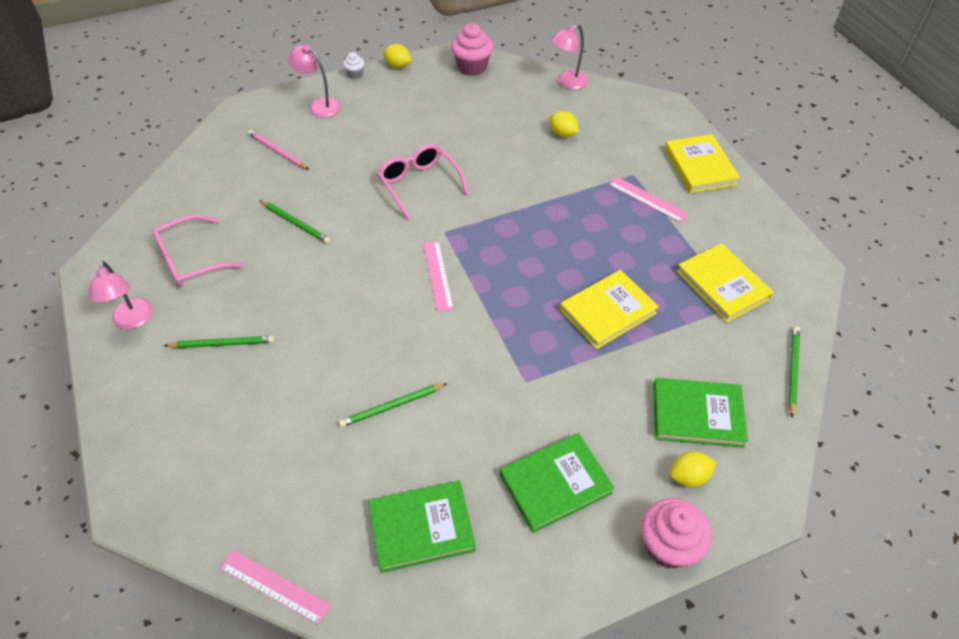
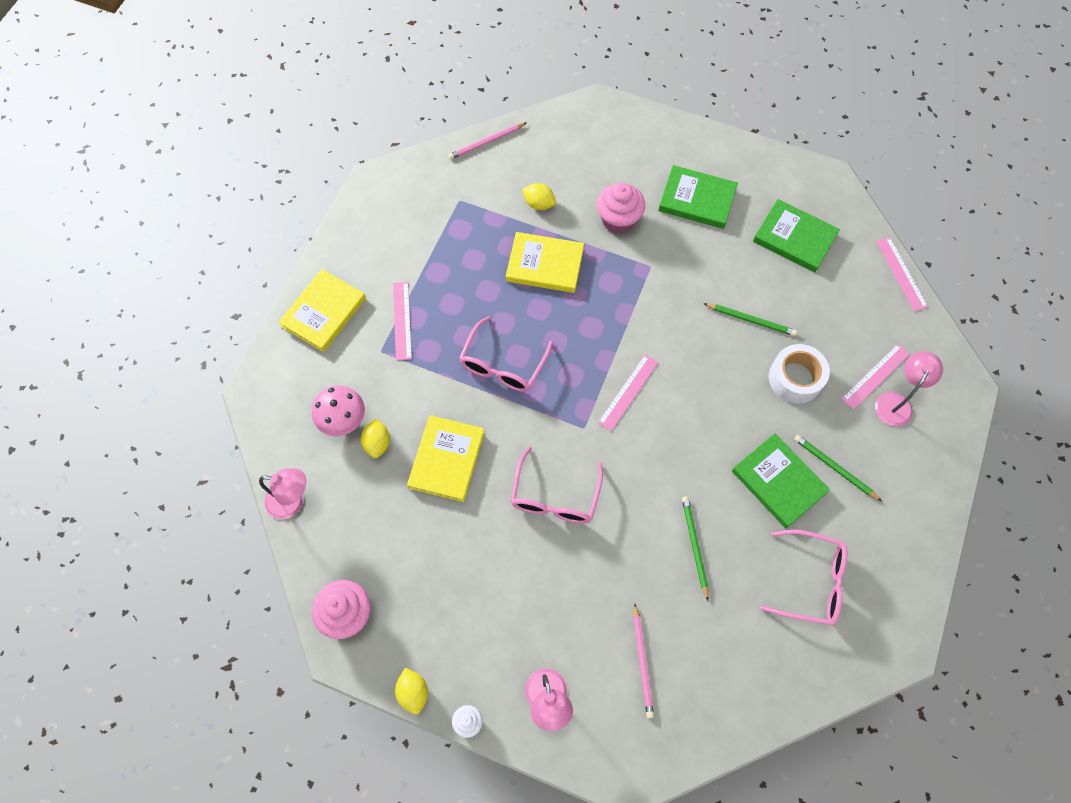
camera: 135 degrees left, 15 degrees up
pink lamp [89,261,153,329] -> pink lamp moved to [875,351,943,426]
pink cupcake [641,498,712,569] -> pink cupcake moved to [597,183,645,234]
green book [653,378,748,448] -> green book moved to [732,433,830,528]
yellow lemon [670,451,716,488] -> yellow lemon moved to [522,183,556,210]
yellow book [676,243,774,323] -> yellow book moved to [407,415,485,502]
green pencil [789,326,800,417] -> pink pencil [448,122,527,160]
none -> pink mushroom [312,386,365,436]
none -> pink glasses [459,316,553,392]
none -> white tape [769,344,830,404]
none -> pink ruler [841,344,910,410]

